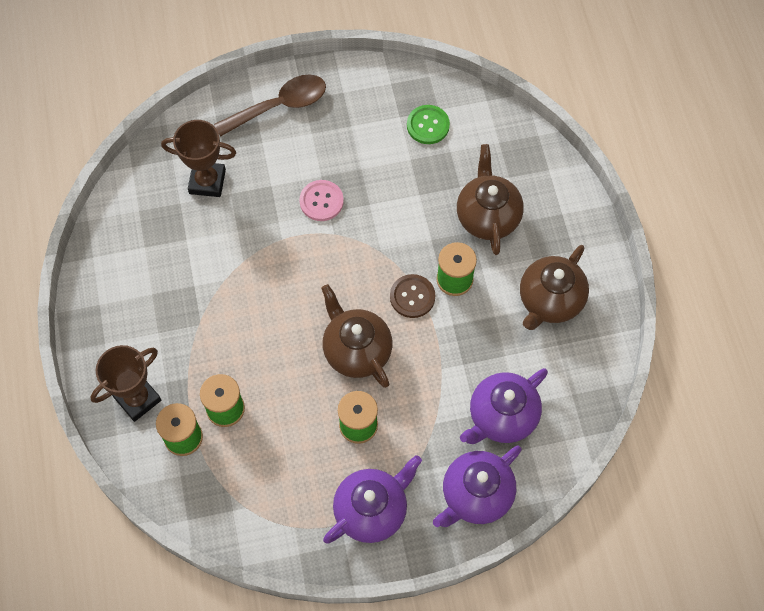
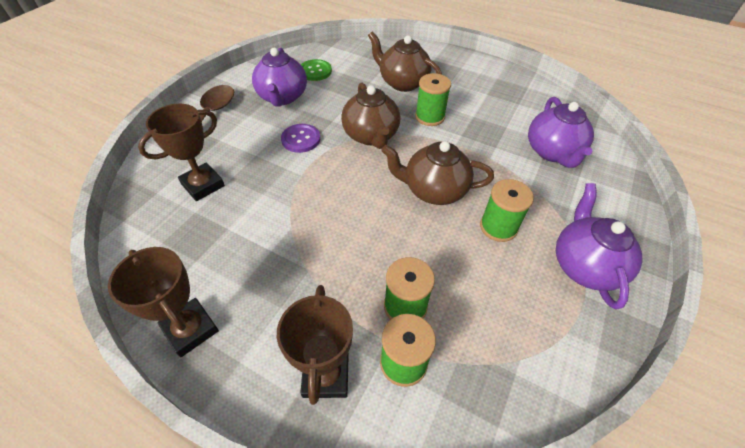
camera: 50 degrees left, 15 degrees down
pink button [299,180,344,221] -> purple button [281,124,320,153]
brown button [390,274,436,318] -> none
purple teapot [433,445,522,527] -> purple teapot moved to [252,48,307,107]
brown teapot [520,245,589,330] -> brown teapot moved to [341,82,400,149]
none -> brown trophy [108,247,219,357]

